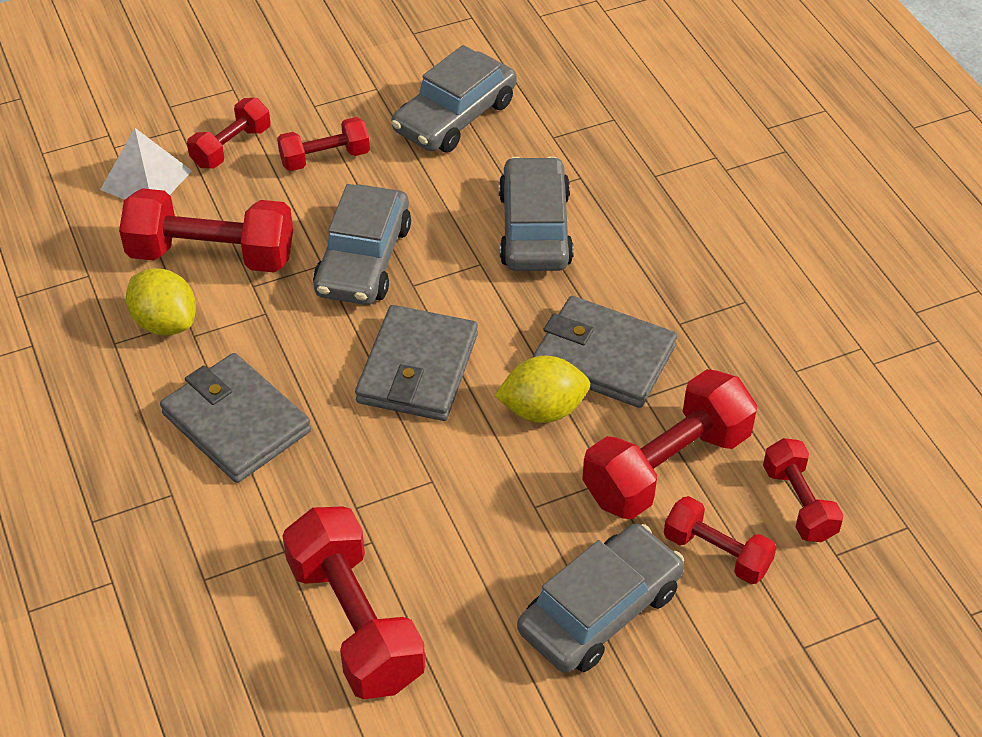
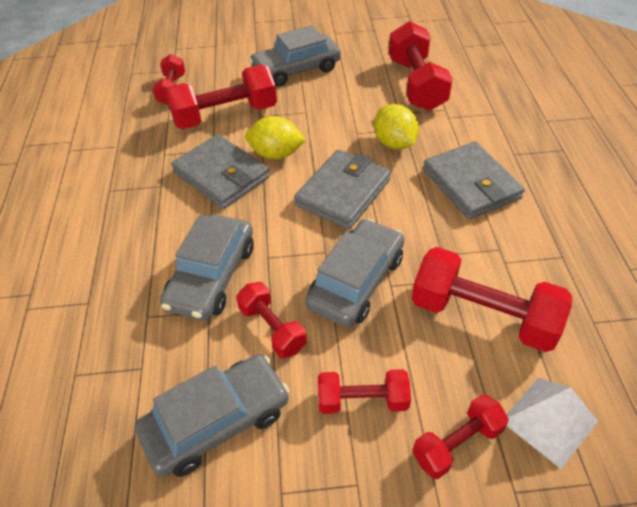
camera: 160 degrees left, 0 degrees up
yellow lemon [126,268,196,336] -> yellow lemon moved to [374,104,419,149]
red dumbbell [664,496,777,584] -> red dumbbell moved to [236,282,307,358]

